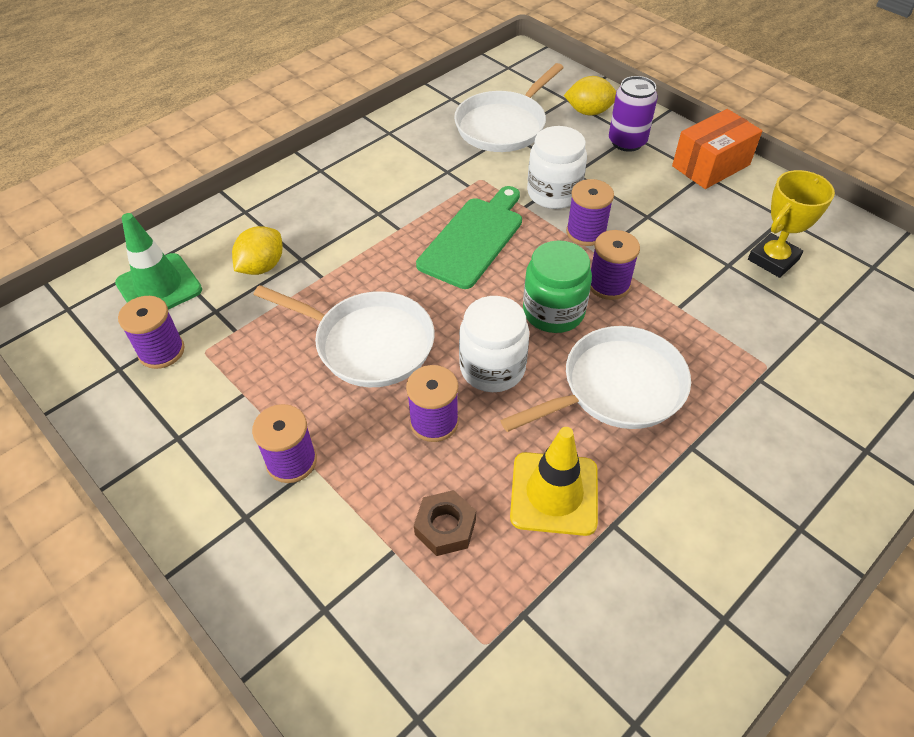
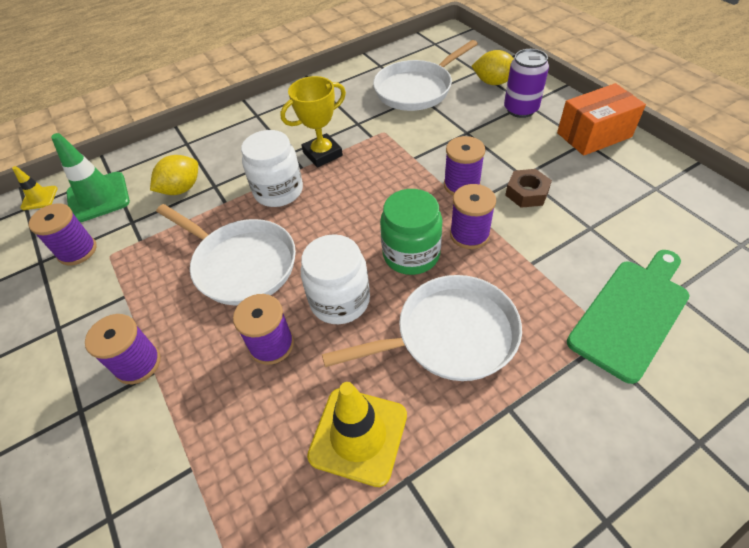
camera: 15 degrees right, 0 degrees up
brown nut [414,490,476,556] -> brown nut moved to [505,169,552,208]
green cutting board [416,186,522,289] -> green cutting board moved to [567,250,689,384]
white jar [527,126,587,209] -> white jar moved to [241,130,303,207]
yellow trophy [748,170,835,278] -> yellow trophy moved to [280,76,346,168]
none -> yellow traffic cone [12,166,58,210]

